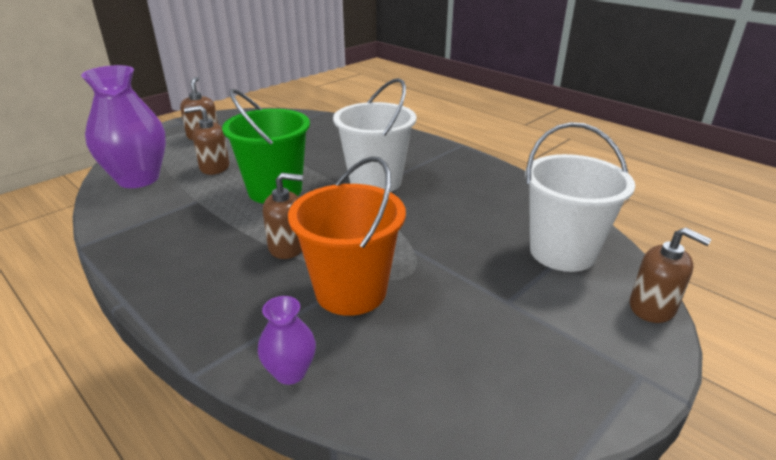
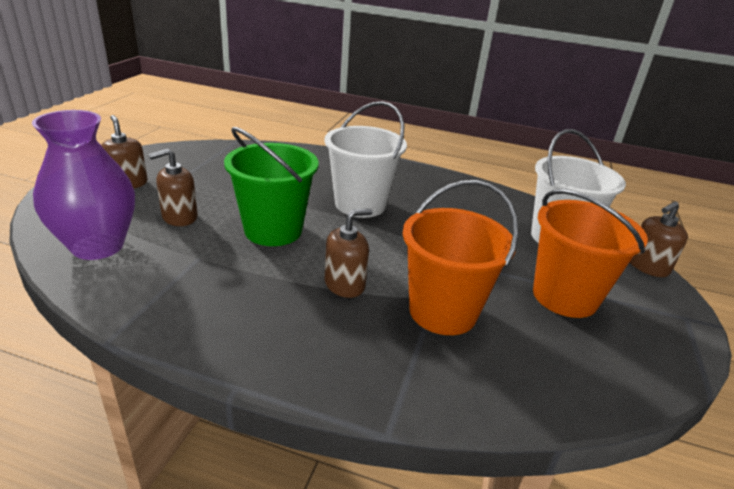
camera: 30 degrees left, 0 degrees up
purple vase [258,296,316,385] -> none
brown soap dispenser [630,227,712,323] -> brown soap dispenser turned 135 degrees clockwise [630,201,688,277]
none -> orange bucket [533,189,648,318]

